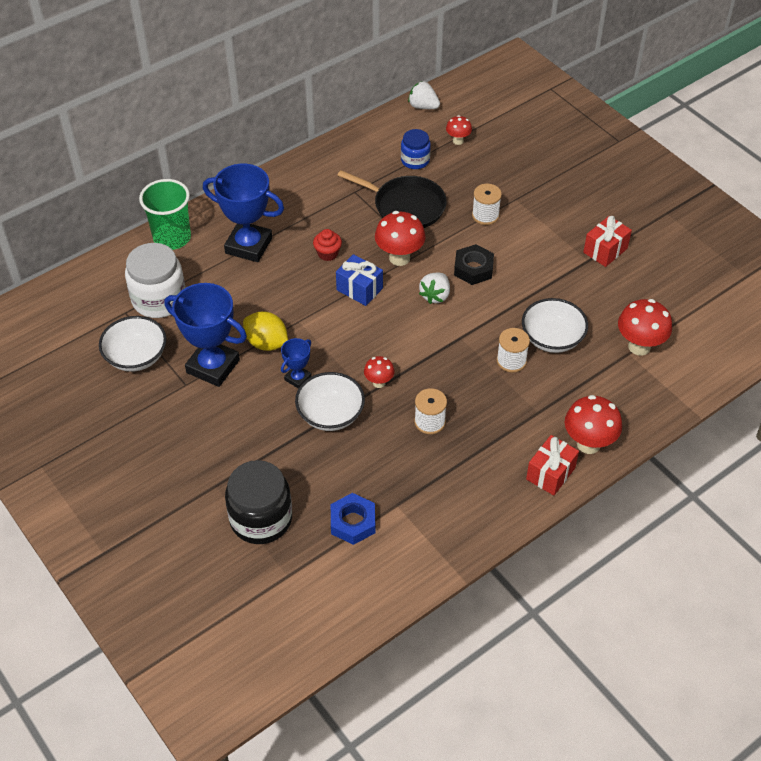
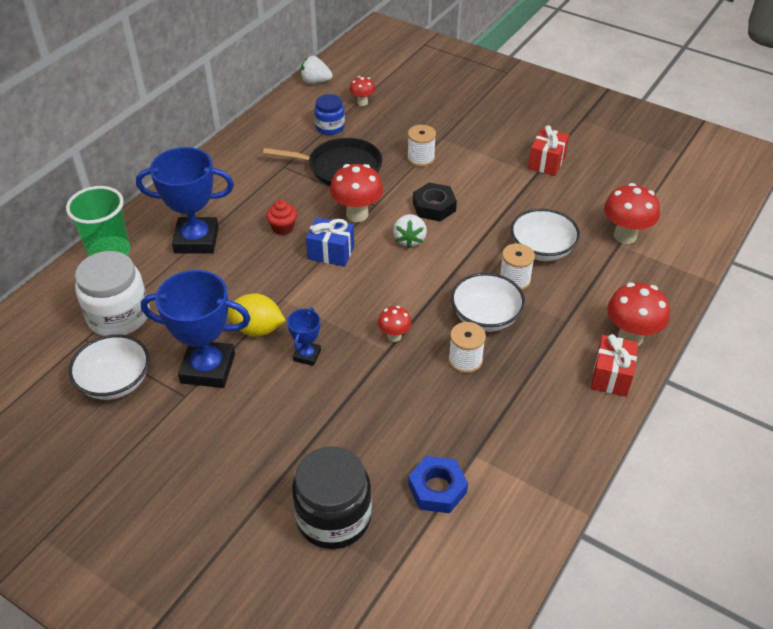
camera: 20 degrees left, 5 degrees down
white bowl [295,372,365,431] -> white bowl moved to [451,273,525,332]

